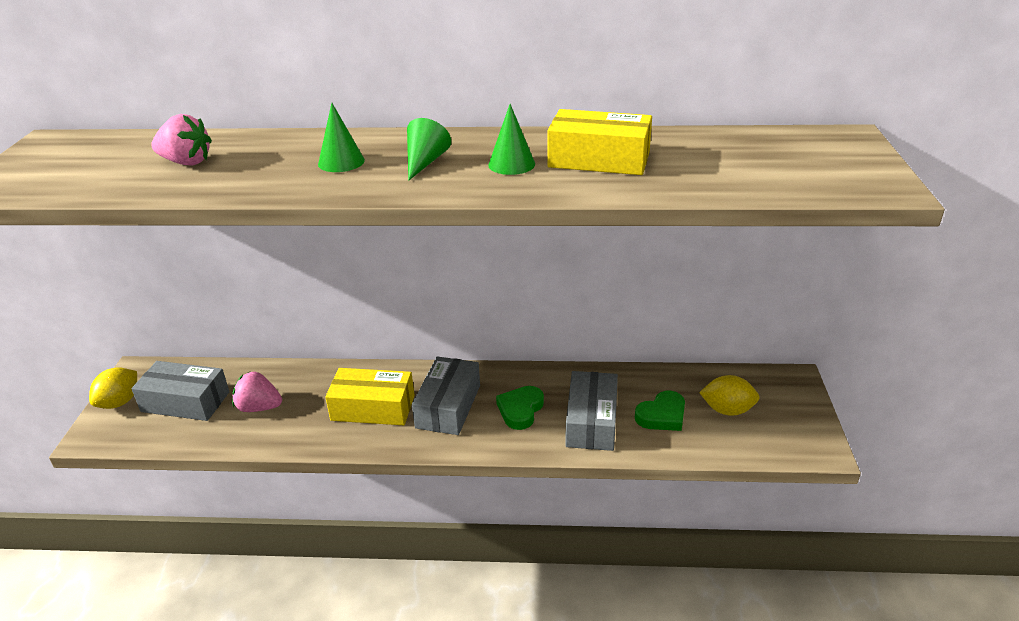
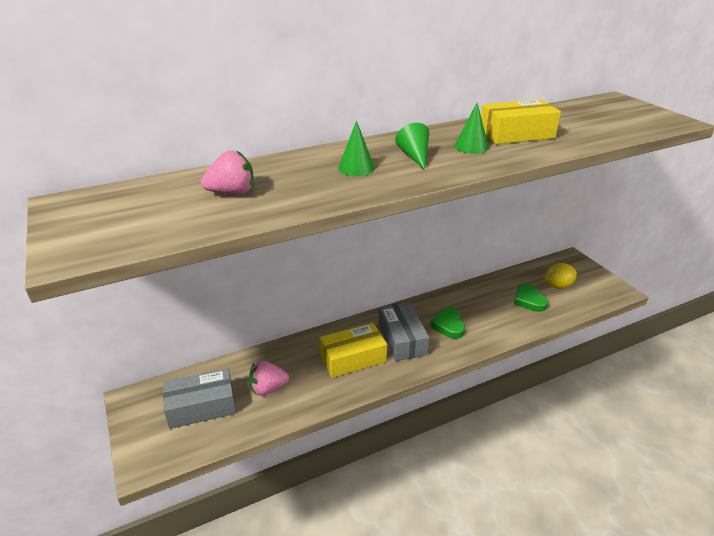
camera: 30 degrees left, 0 degrees up
yellow lemon [89,367,137,409] -> none
grey box [565,371,618,451] -> none
green heart [635,391,685,431] -> green heart turned 135 degrees clockwise [514,284,548,312]

